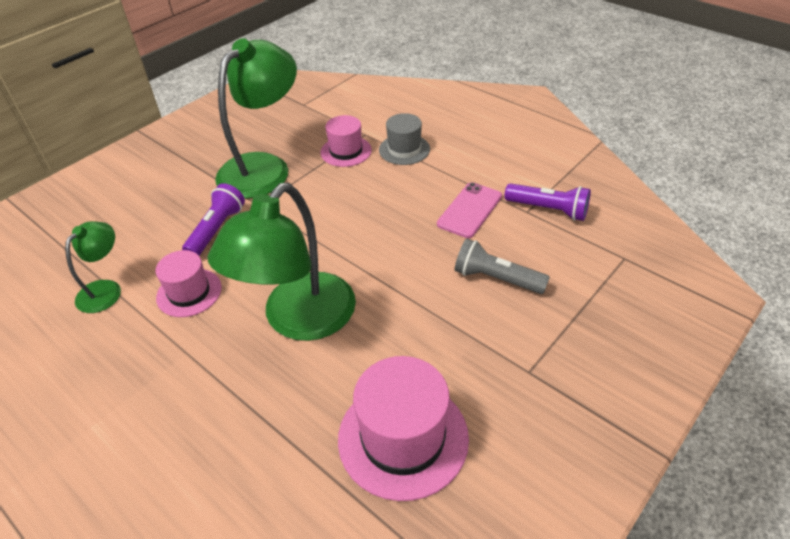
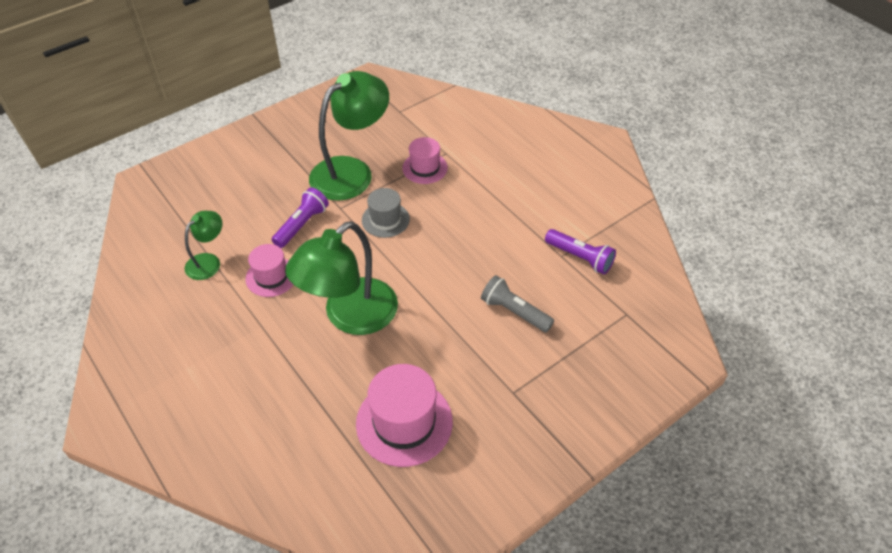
camera: 10 degrees right, 5 degrees up
grey hat [379,113,430,165] -> grey hat moved to [362,188,410,238]
pink phone [437,182,502,238] -> none

